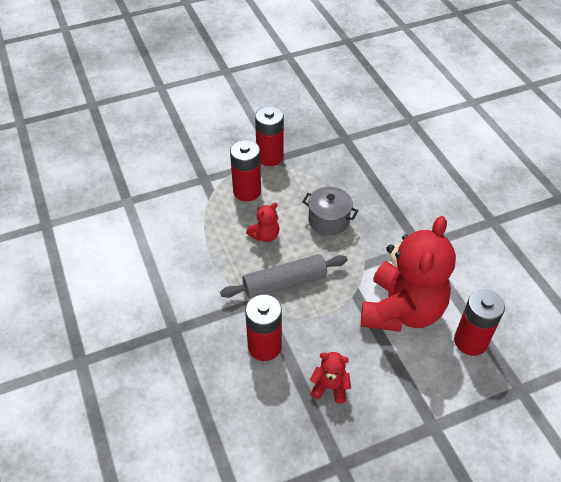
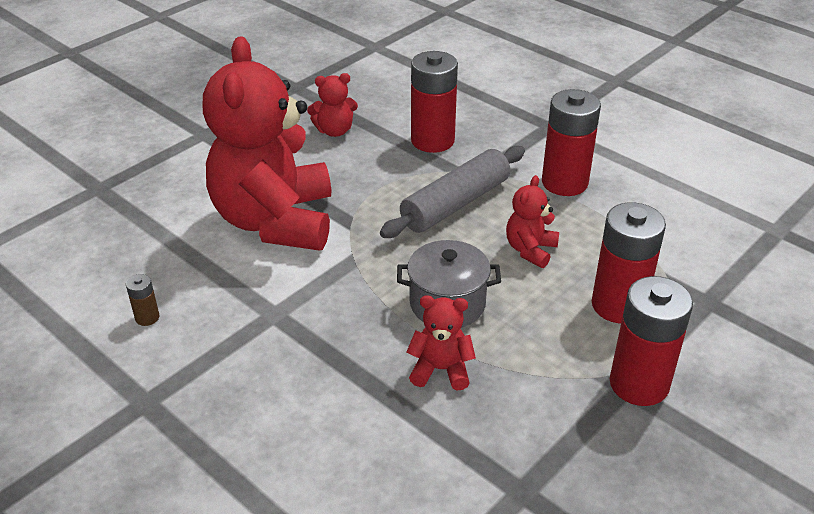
camera: 155 degrees right, 10 degrees down
red battery [454,289,505,356] -> red battery moved to [542,89,601,196]
none -> brown battery [126,274,159,326]
none -> red teddy bear [406,295,476,391]

